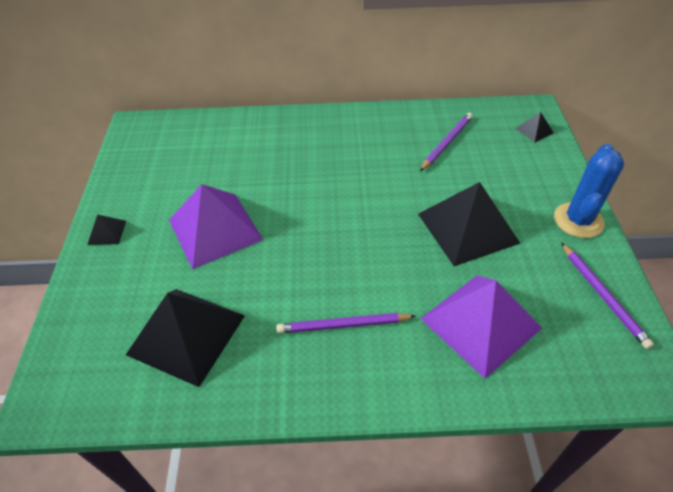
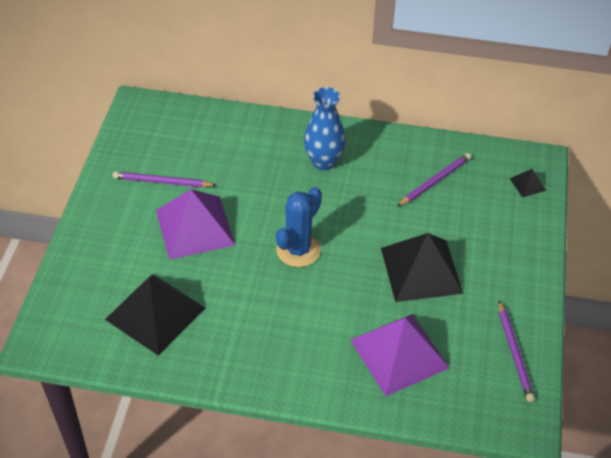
camera: 10 degrees right, 0 degrees up
black pyramid [87,214,126,245] -> none
purple pencil [276,313,416,333] -> purple pencil moved to [113,171,217,188]
blue cactus [554,144,624,238] -> blue cactus moved to [276,187,322,267]
none -> blue vase [304,87,346,171]

